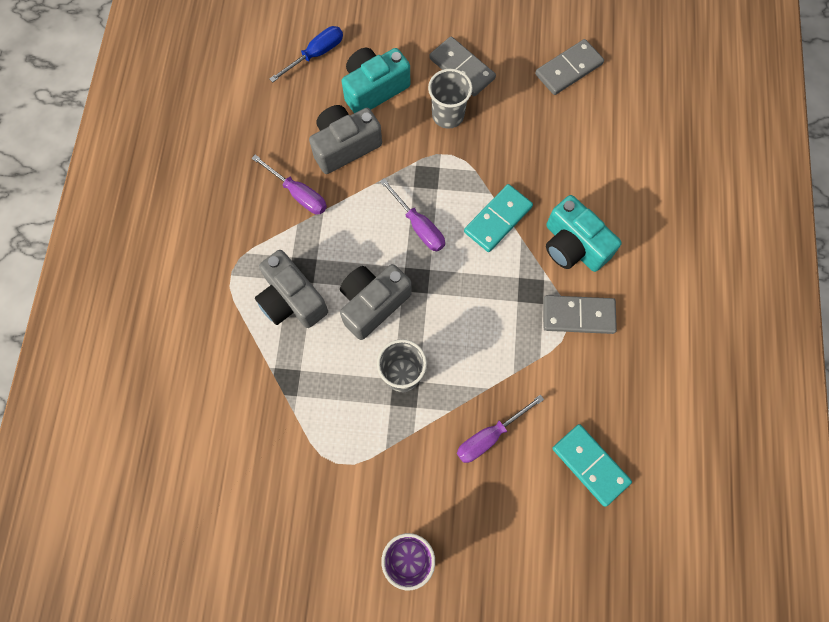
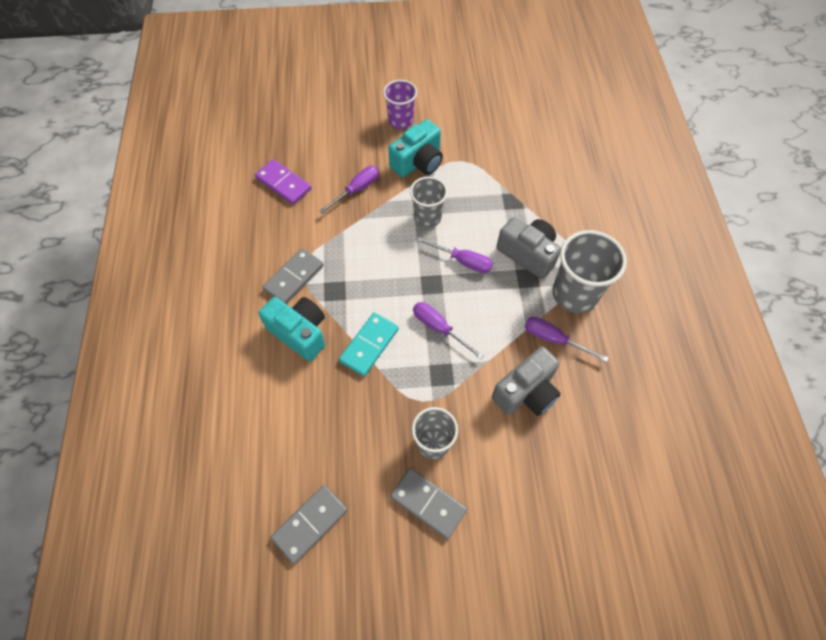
camera: 170 degrees right, 10 degrees down
blue screwdriver [269,26,343,82] -> none
grey camera [340,264,412,340] -> purple screwdriver [416,237,493,273]
turquoise camera [342,48,410,113] -> turquoise camera moved to [389,119,443,177]
grey domino [543,295,617,334] -> grey domino turned 45 degrees counterclockwise [262,248,324,304]
turquoise domino [552,424,632,507] -> purple domino [255,159,311,205]
none -> grey cup [553,230,627,313]

